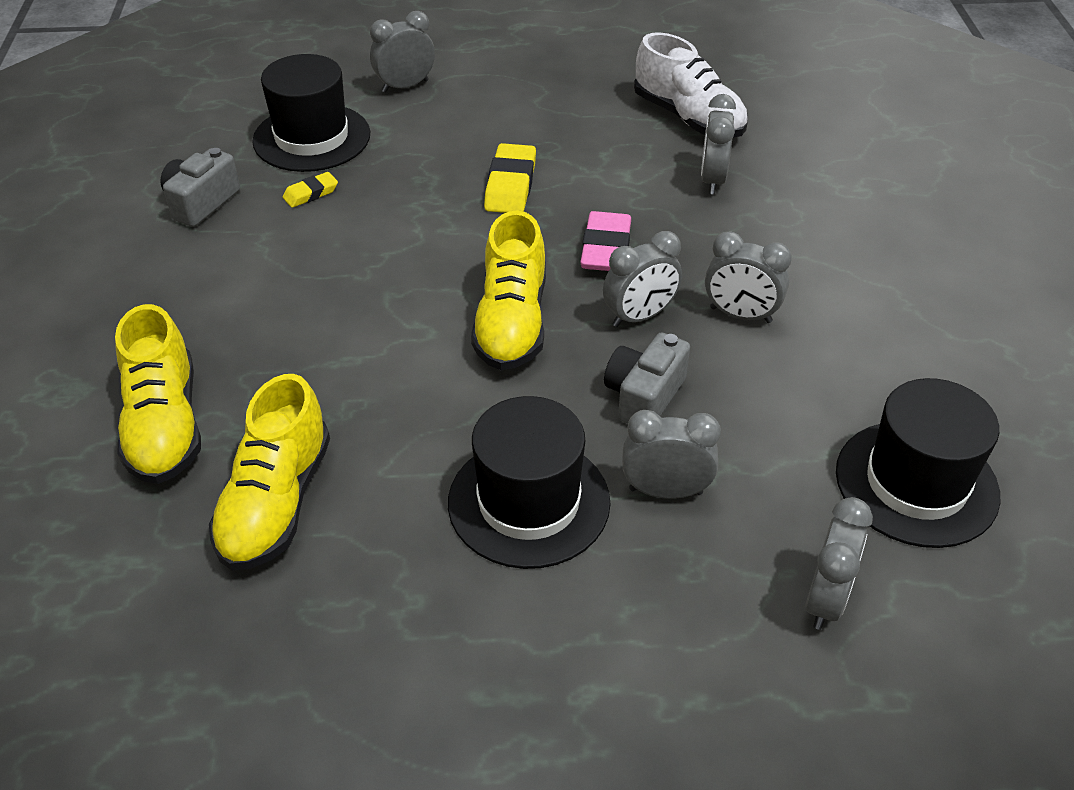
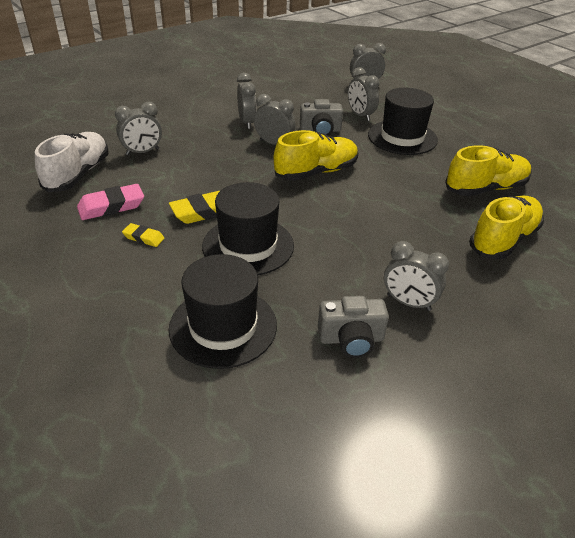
camera: 125 degrees left, 5 degrees down
yellow eraser [283,172,338,208] -> yellow eraser moved to [122,223,164,247]
grey clock [370,11,435,93] -> grey clock moved to [384,241,449,311]
pink eraser [580,211,631,271] -> pink eraser moved to [77,184,144,220]
black hat [836,378,1000,548] -> black hat moved to [202,182,294,275]

